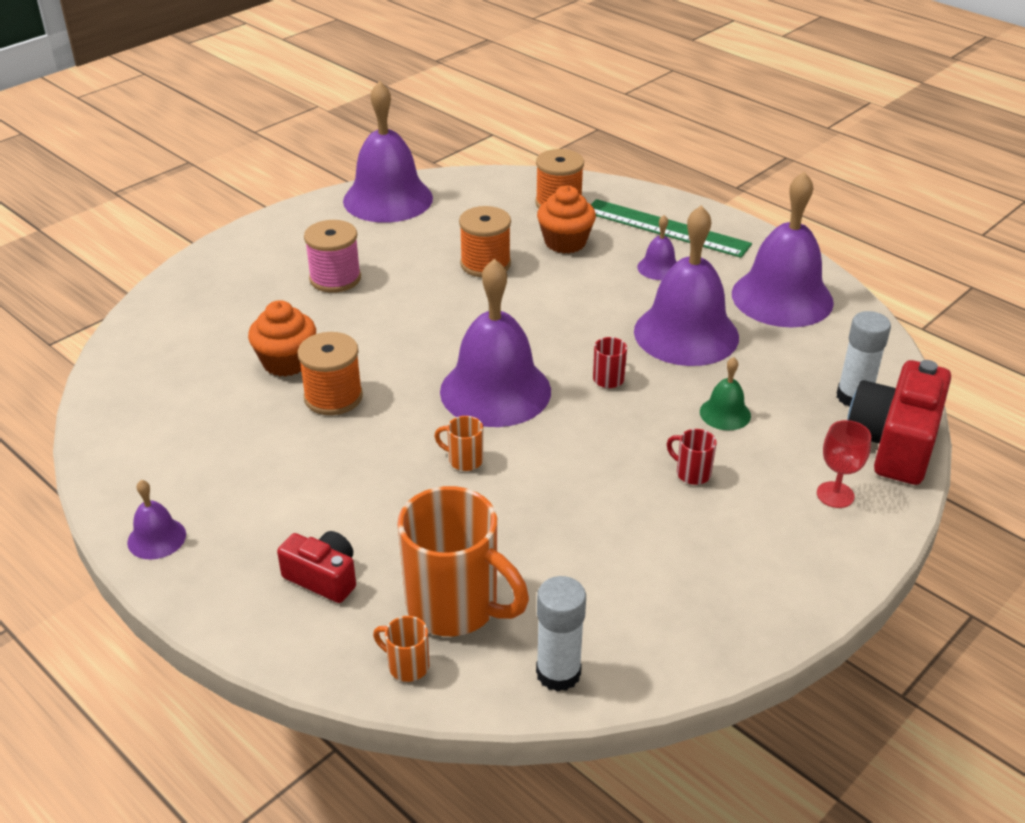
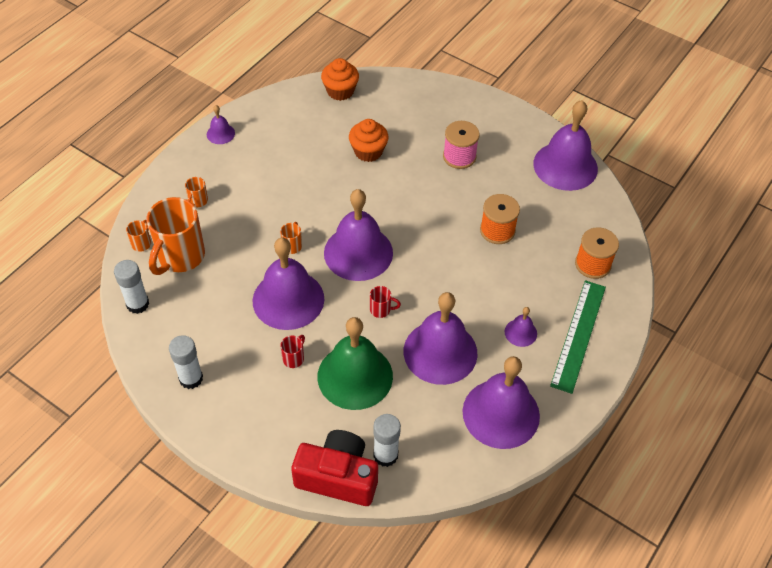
camera: 80 degrees right, 15 degrees up
red camera [277,531,356,603] -> orange mug [185,177,208,207]
orange spool [298,332,363,415] -> none
orange cupcake [537,186,596,254] -> orange cupcake moved to [321,58,359,101]
green bell [700,357,751,430] -> green bell [318,317,393,410], size x2.23
red goblet [817,420,871,508] -> none
none -> white glue stick [169,335,203,389]
none -> purple bell [253,238,324,330]

